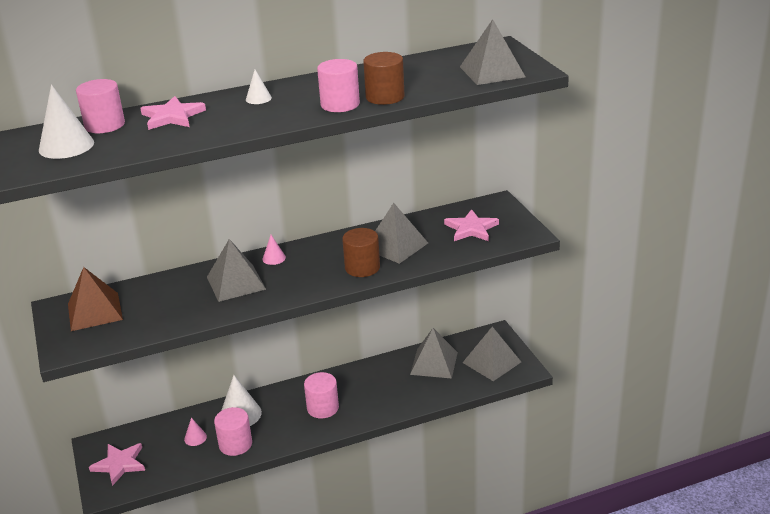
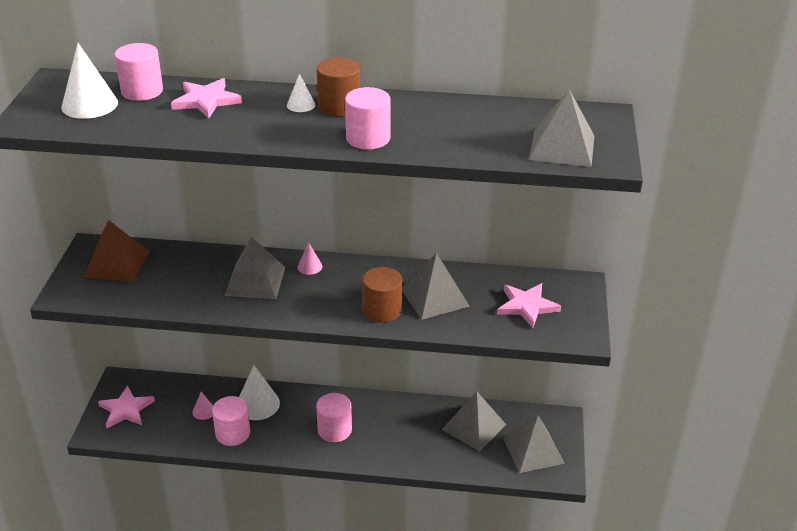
camera: 25 degrees right, 5 degrees up
brown cylinder [363,52,405,105] -> brown cylinder moved to [316,57,360,116]

